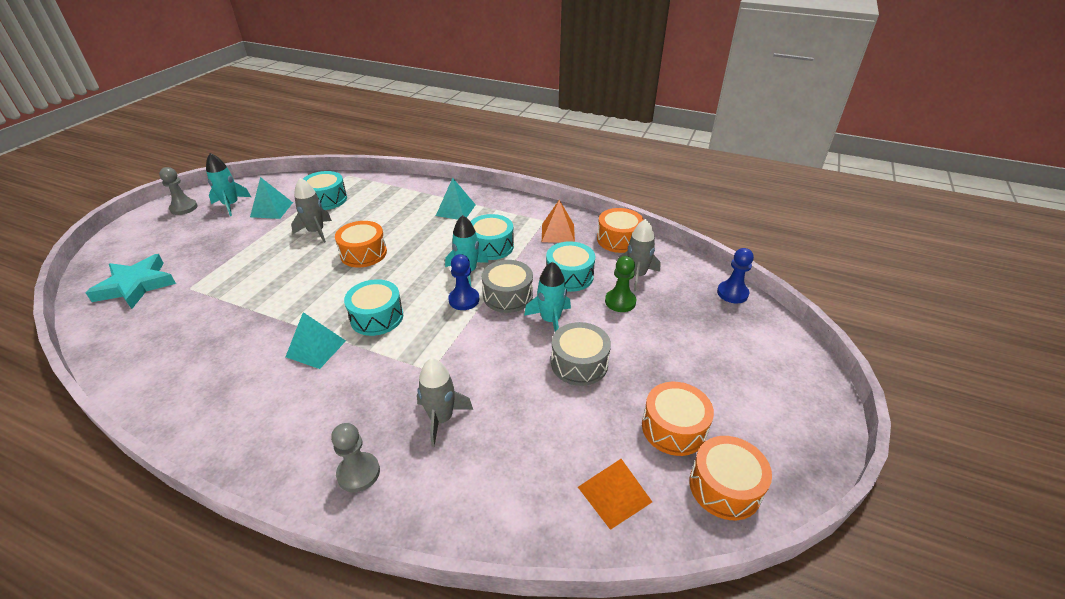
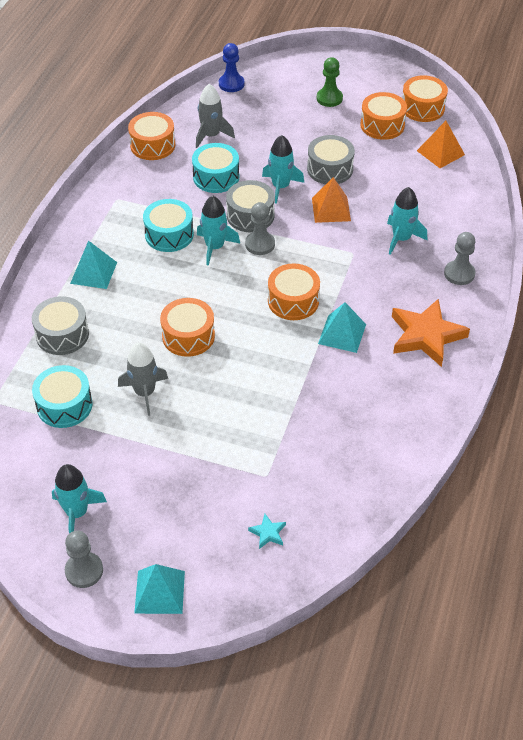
camera: 95 degrees left, 10 degrees up
turquoise star [86,254,176,309] -> turquoise star [248,514,286,549], size x0.42
turquoise pyramid [250,177,293,219] -> turquoise pyramid moved to [134,564,185,614]
turquoise drum [344,279,403,336] -> orange drum [268,263,320,320]
grey rocket [417,358,473,447] -> turquoise rocket [387,187,427,255]
blue pawn [448,254,479,310] -> grey pawn [245,202,275,255]
orange pyramid [542,200,575,243] -> orange pyramid moved to [312,177,351,223]
green pawn [605,256,636,312] -> green pawn moved to [317,57,343,107]
none -> grey drum [32,296,89,355]
none -> orange star [392,299,470,367]

